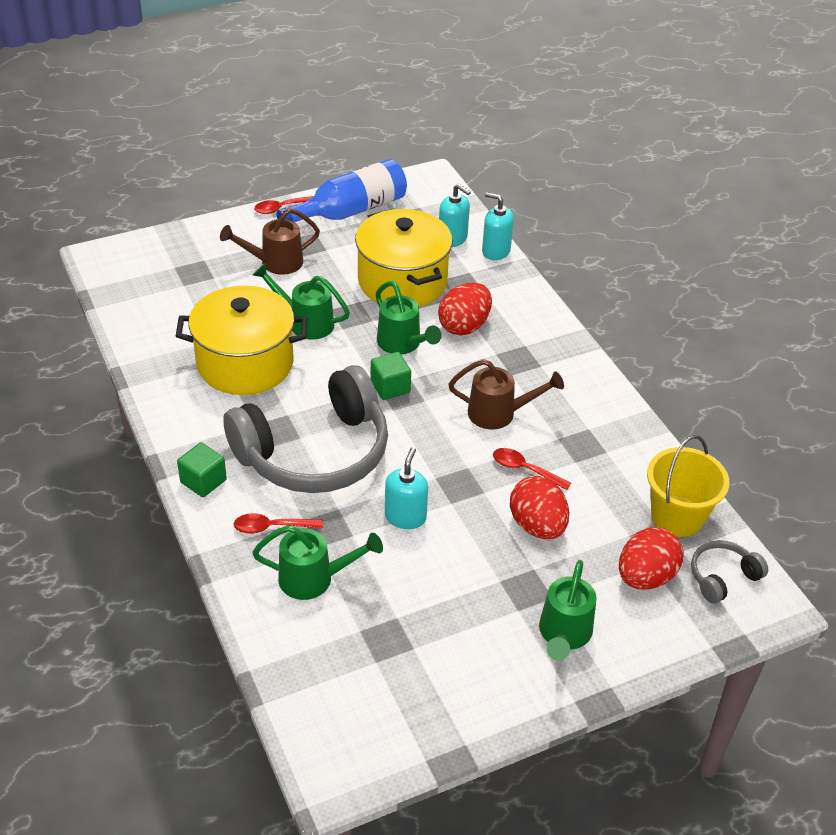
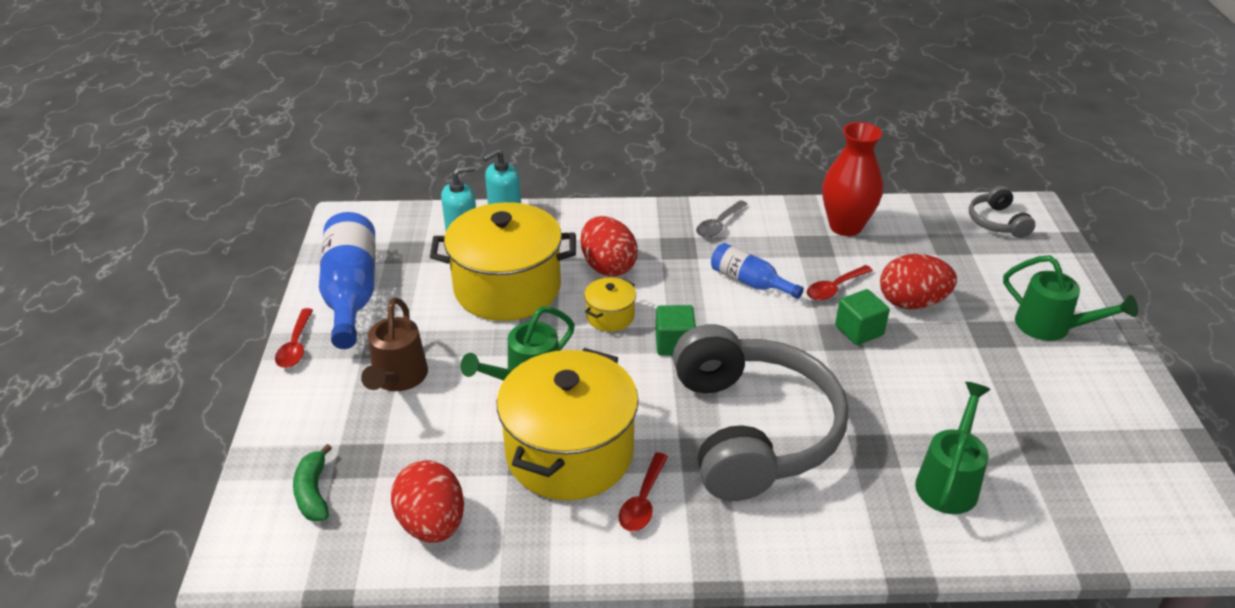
camera: 65 degrees left, 5 degrees down
green cube [177,442,227,497] -> green cube moved to [835,289,890,345]
red spoon [234,513,323,534] -> red spoon moved to [619,452,668,532]
green watering can [376,281,442,354] -> yellow pot [584,278,636,332]
turquoise soap dispenser [385,447,428,529] -> none
brown watering can [448,359,564,429] -> blue bottle [711,243,804,299]
red egg [619,527,683,589] -> red egg moved to [391,460,464,543]
yellow bucket [647,435,729,537] -> none
none -> green banana [293,444,332,522]
none -> grey spoon [696,200,748,238]
none -> red vase [822,122,883,236]

